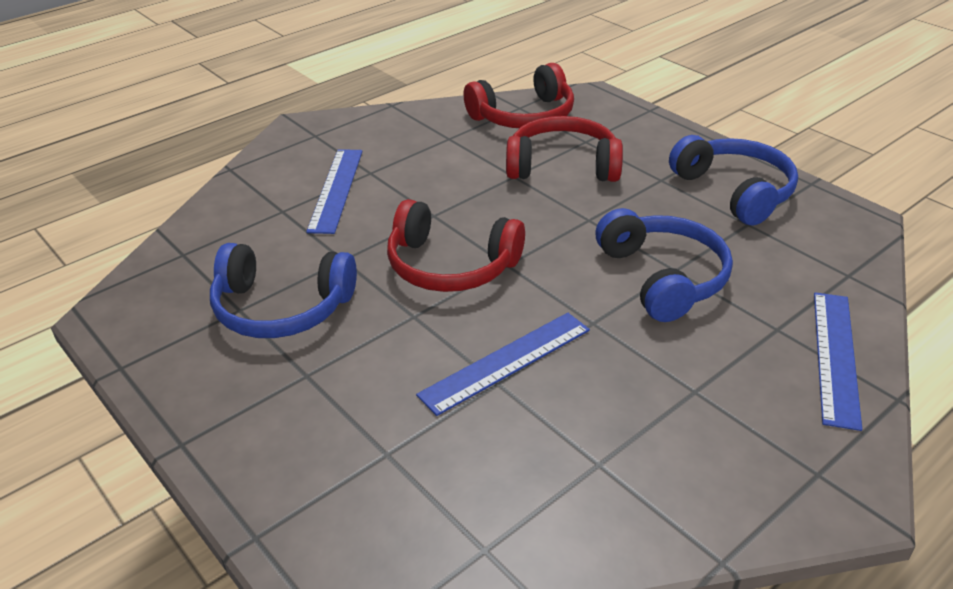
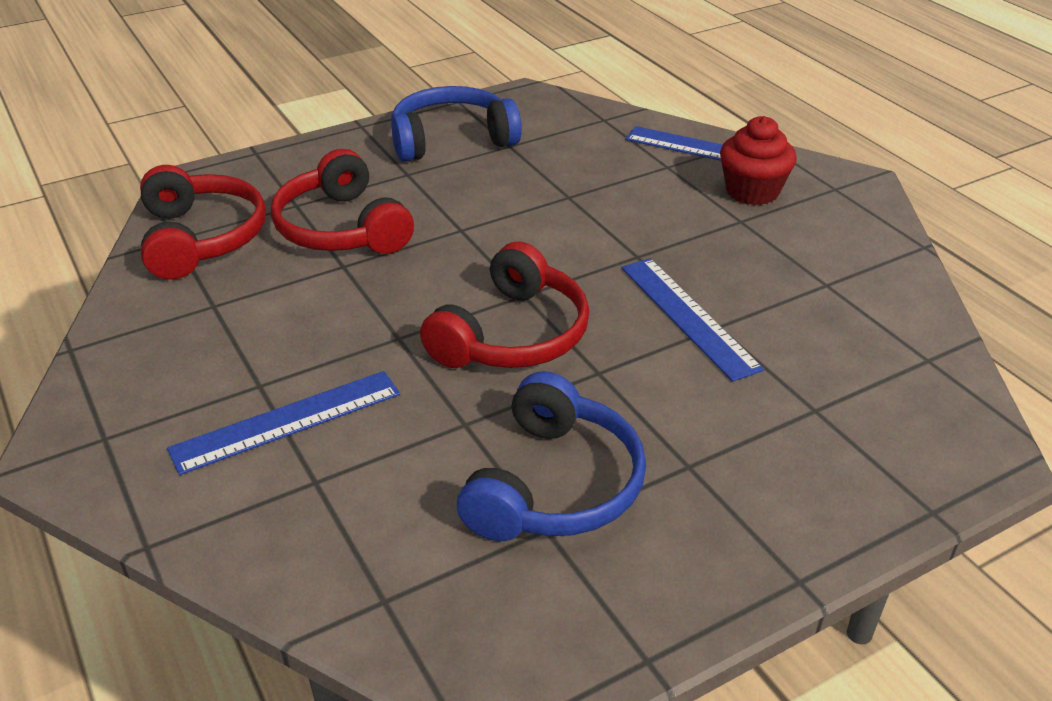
camera: 80 degrees left, 0 degrees up
blue ruler [306,149,363,234] -> blue ruler turned 45 degrees counterclockwise [167,371,400,475]
red headphones [506,116,623,182] -> red headphones turned 45 degrees counterclockwise [271,149,414,254]
blue headphones [595,208,733,322] -> none
none -> red cupcake [720,116,797,205]

